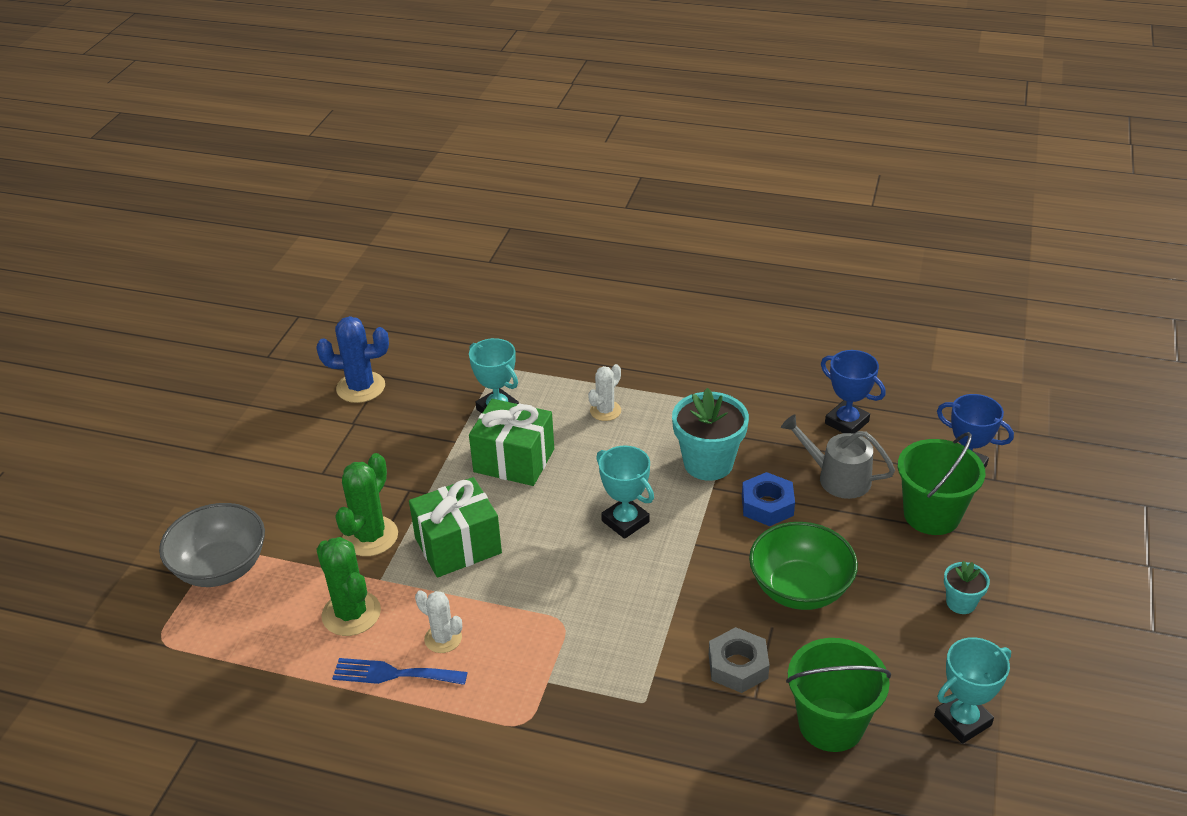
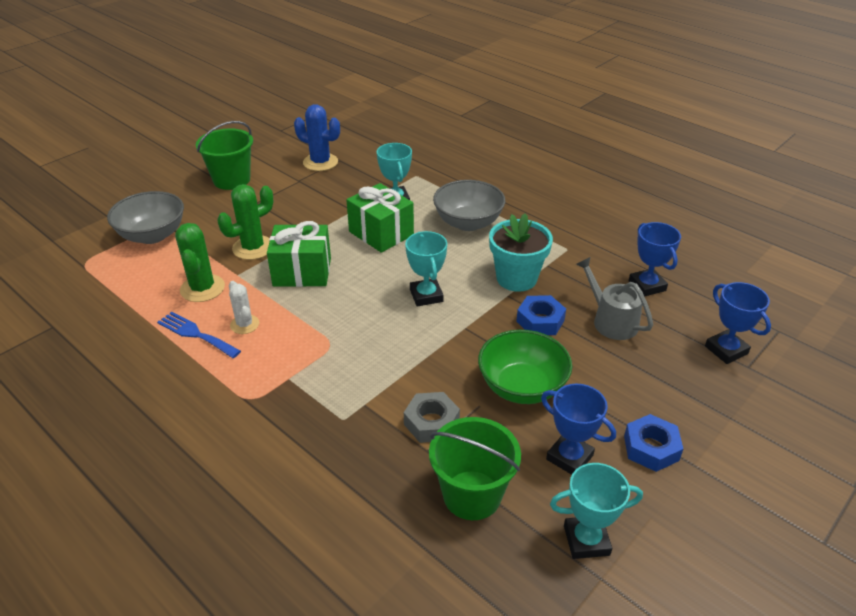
camera: 25 degrees right, 0 degrees up
white cactus [588,364,621,421] -> grey bowl [433,180,505,231]
green bucket [898,432,985,535] -> green bucket moved to [196,121,253,190]
turquoise flower pot [944,561,990,614] -> blue nut [624,414,683,472]
none -> blue trophy [541,384,616,475]

